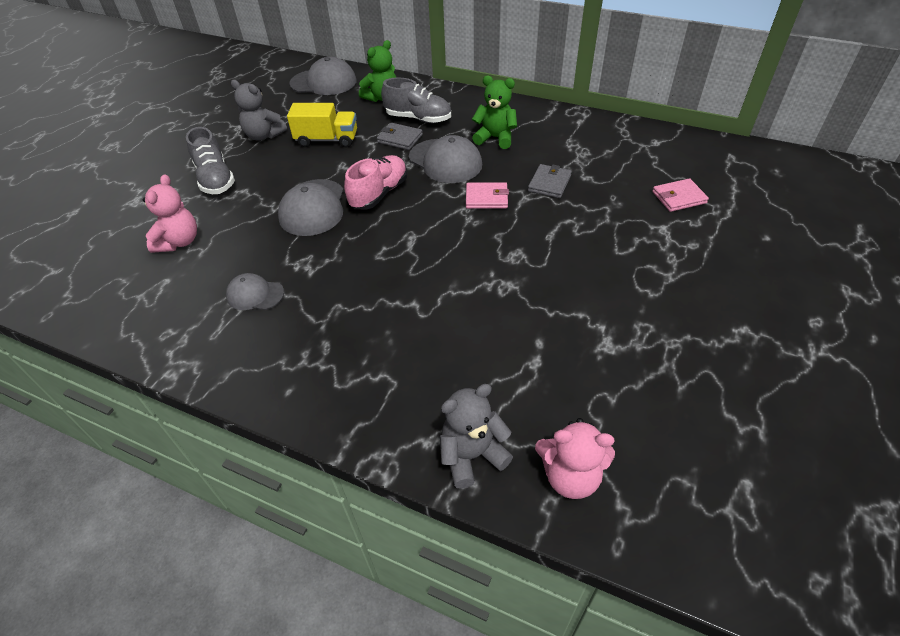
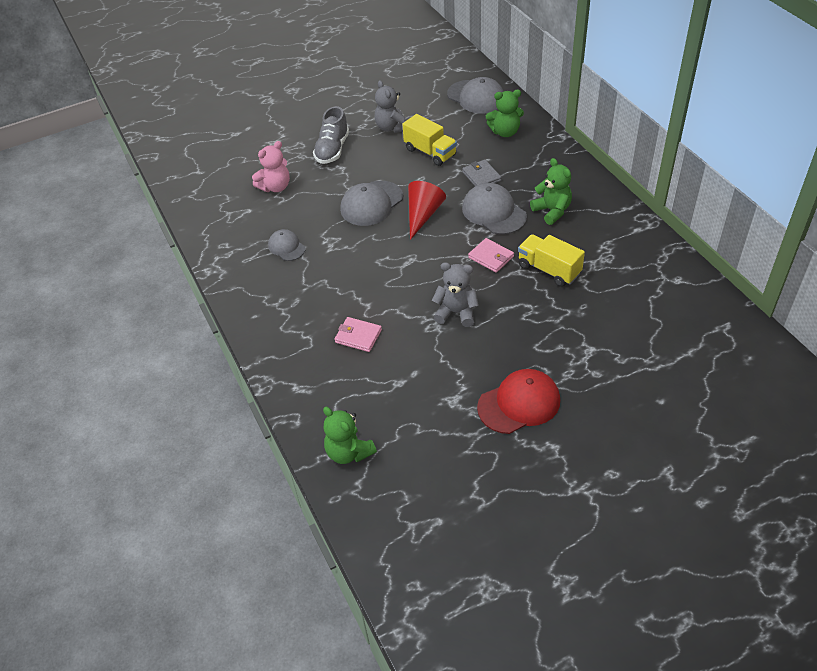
camera: 40 degrees right, 0 degrees up
pink shoe [344,155,408,210] -> red cone [408,181,446,240]
grey shoe [381,77,451,123] -> none
grey cap [409,135,482,183] -> grey cap turned 150 degrees clockwise [462,183,527,235]
grey teddy bear [440,384,513,489] -> grey teddy bear moved to [432,262,479,327]
grey wallet [528,164,572,198] -> yellow truck [518,234,585,287]
pink teddy bear [535,418,615,499] -> green teddy bear [323,407,377,464]
pink wallet [652,178,709,212] -> pink wallet moved to [334,317,382,352]
none -> red cap [477,369,560,434]

